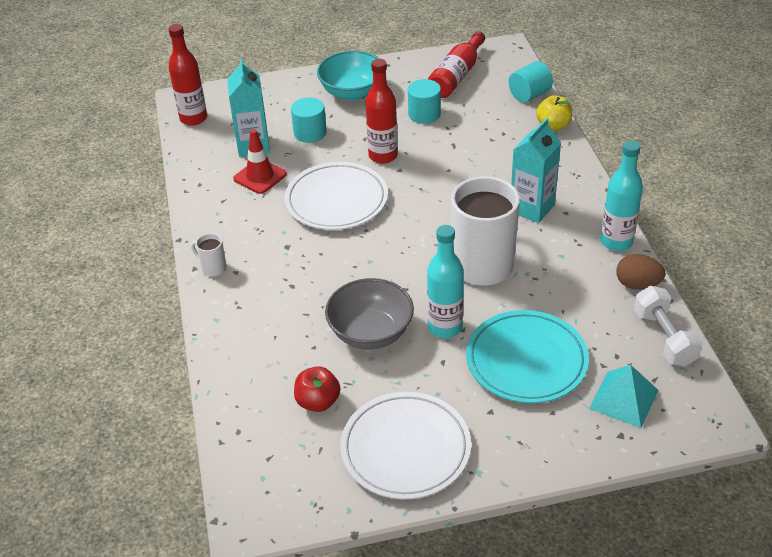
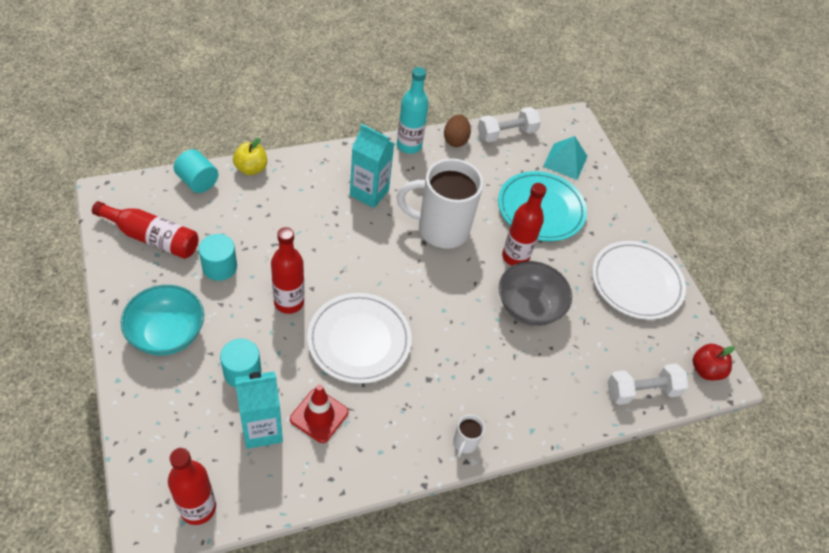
camera: 105 degrees left, 10 degrees up
red apple [294,366,341,412] -> red apple moved to [693,344,735,380]
turquoise bottle [427,225,464,338] -> red bottle [502,183,547,266]
none -> white dumbbell [608,364,689,405]

